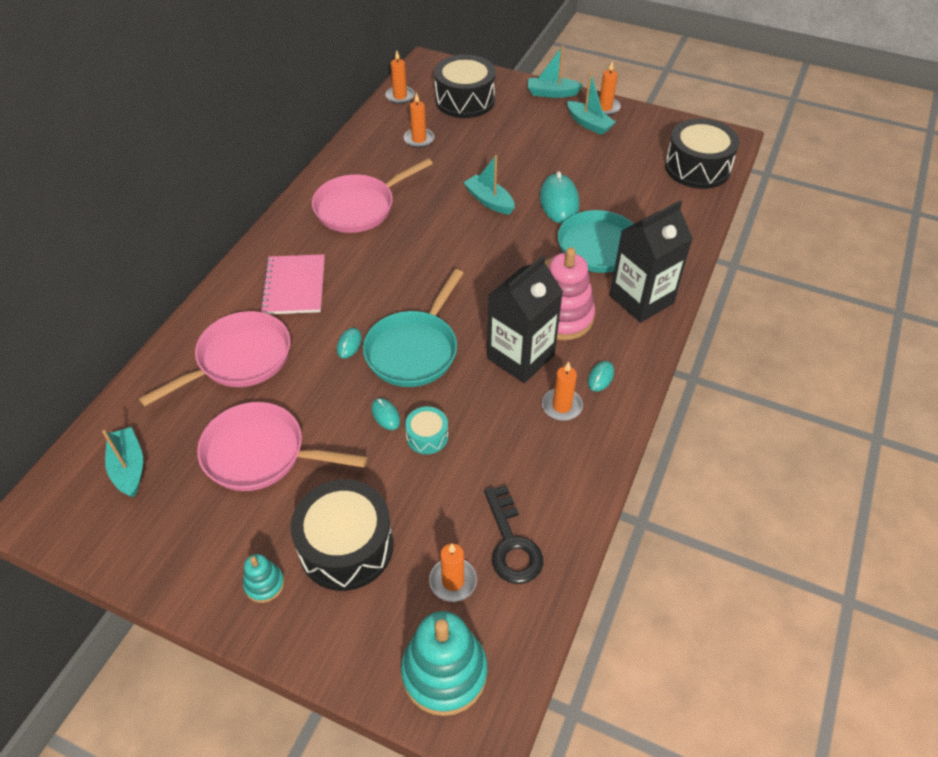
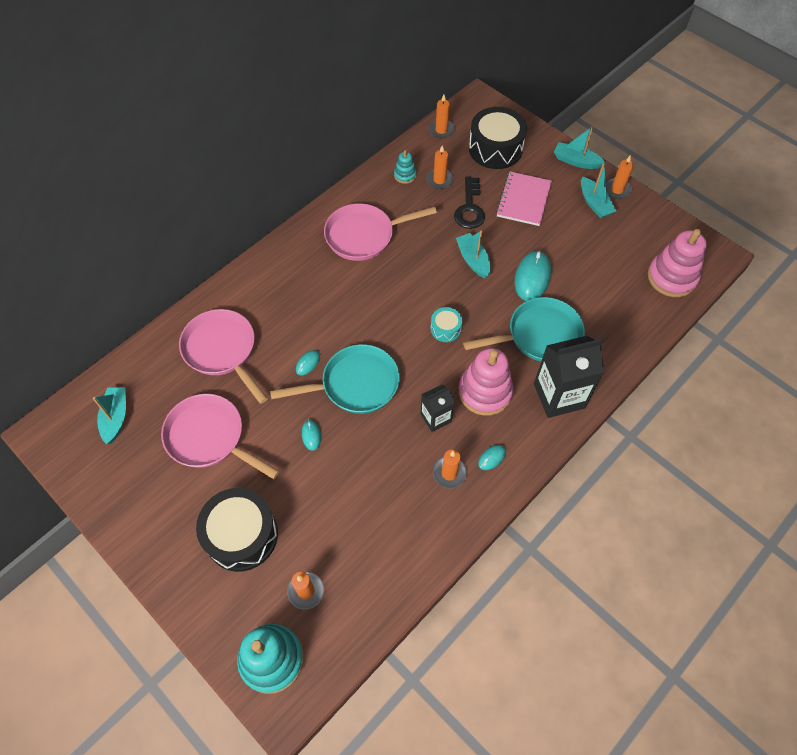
camera: 20 degrees right, 10 degrees up
pink pan [139,311,290,407] -> pink pan turned 105 degrees counterclockwise [179,309,268,404]
turquoise stacking toy [243,554,284,603] -> turquoise stacking toy moved to [394,150,417,184]
pink notebook [260,254,325,314] -> pink notebook moved to [496,172,552,226]
turquoise pan [363,269,464,387] -> turquoise pan turned 150 degrees counterclockwise [270,344,400,414]
turquoise drum [405,406,448,454] -> turquoise drum moved to [431,307,462,342]
black key [484,485,543,584] -> black key moved to [454,177,485,229]
black carton [487,255,563,383] -> black carton [420,384,454,432], size x0.57
black drum [665,118,739,189] -> pink stacking toy [648,229,707,297]

